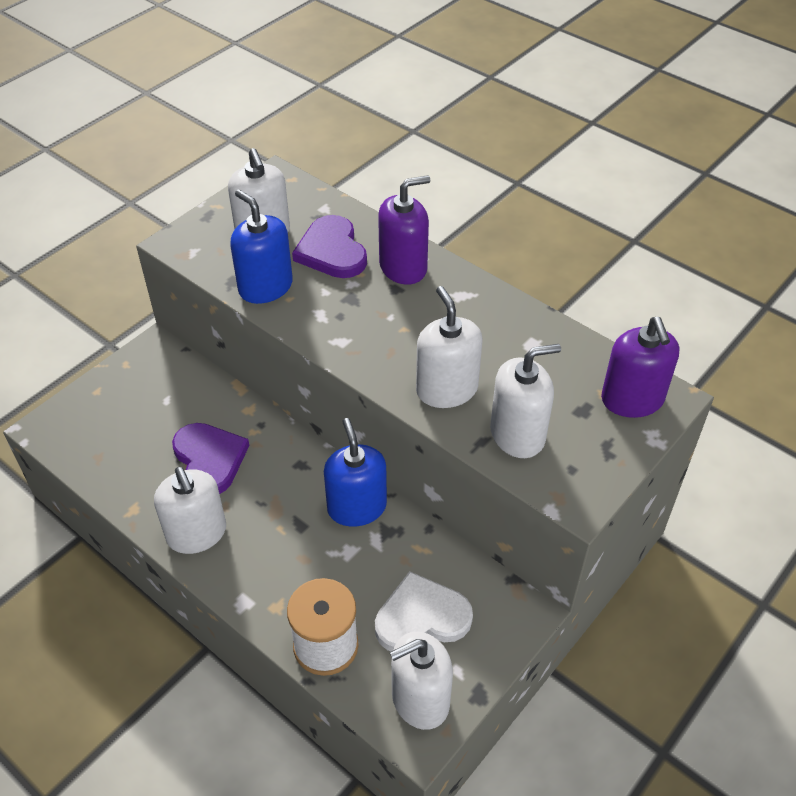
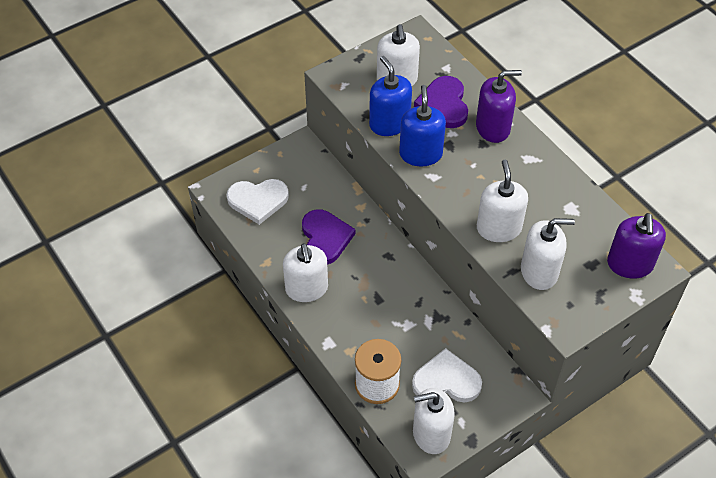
camera: 15 degrees right, 5 degrees up
blue soap dispenser [324,418,387,527] -> blue soap dispenser moved to [399,85,446,166]
none -> white heart [227,179,289,225]

